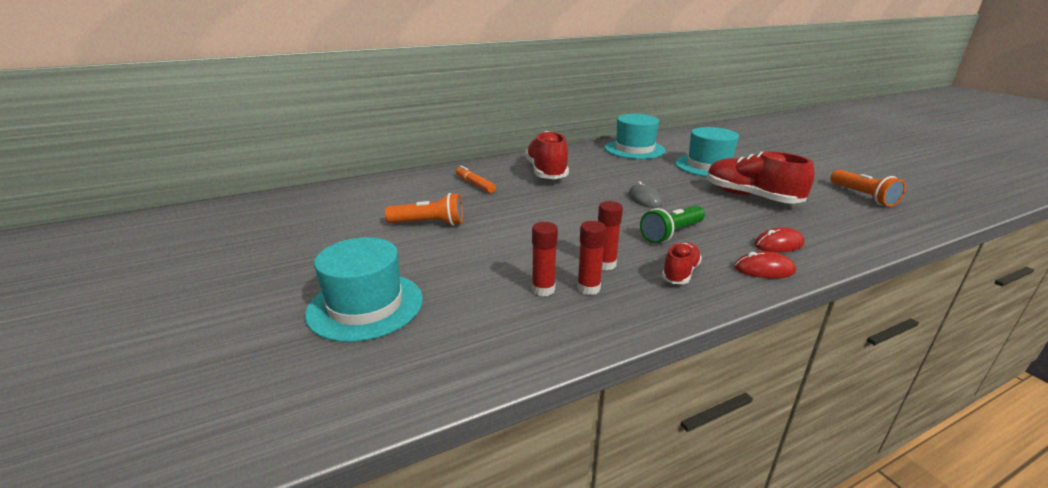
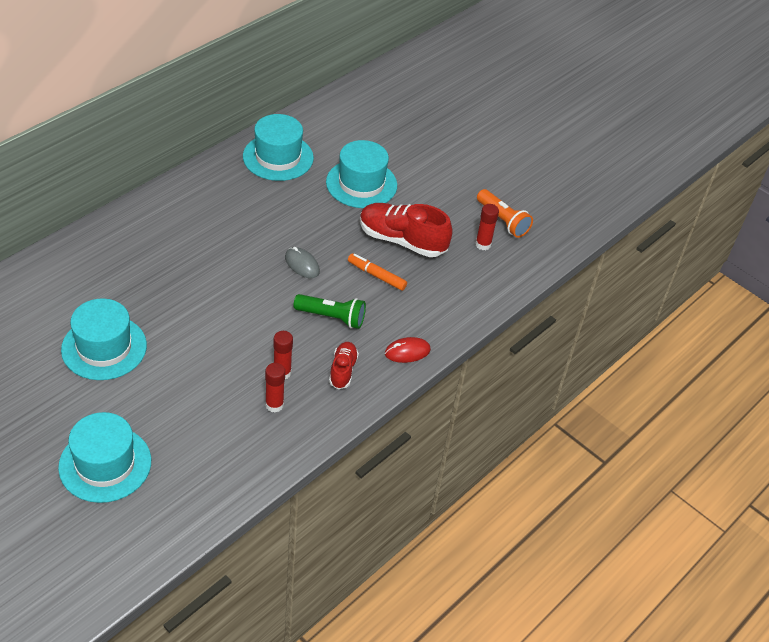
camera: 25 degrees left, 20 degrees up
orange flashlight [385,193,463,226] -> turquoise hat [61,299,147,380]
orange marker [456,166,496,193] -> orange marker moved to [348,253,407,291]
red shoe [525,131,569,179] -> none
red glue stick [532,222,558,296] -> red glue stick moved to [475,204,499,250]
green flashlight [640,205,705,243] -> green flashlight turned 105 degrees counterclockwise [293,294,366,329]
red mouse [754,227,805,252] -> none

